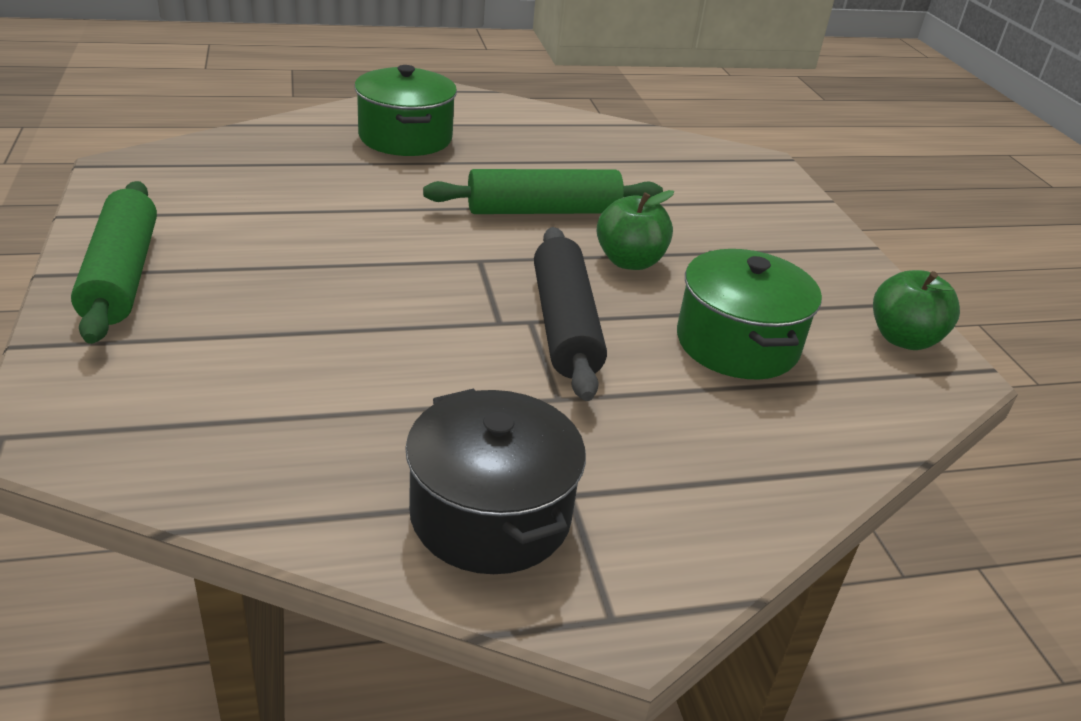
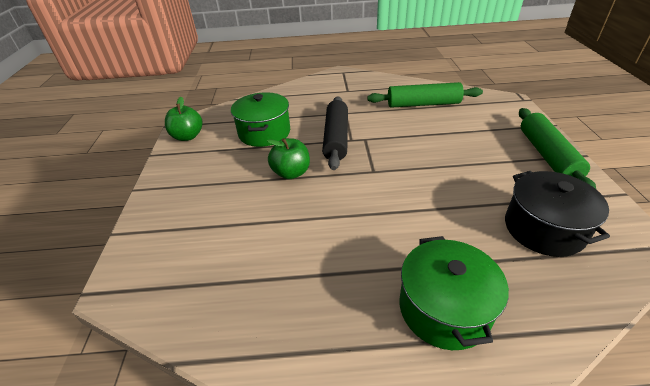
camera: 165 degrees left, 5 degrees up
black pot [405,388,586,574] -> black pot moved to [505,171,610,257]
green rolling pin [423,169,663,214] -> green rolling pin moved to [367,82,483,108]

